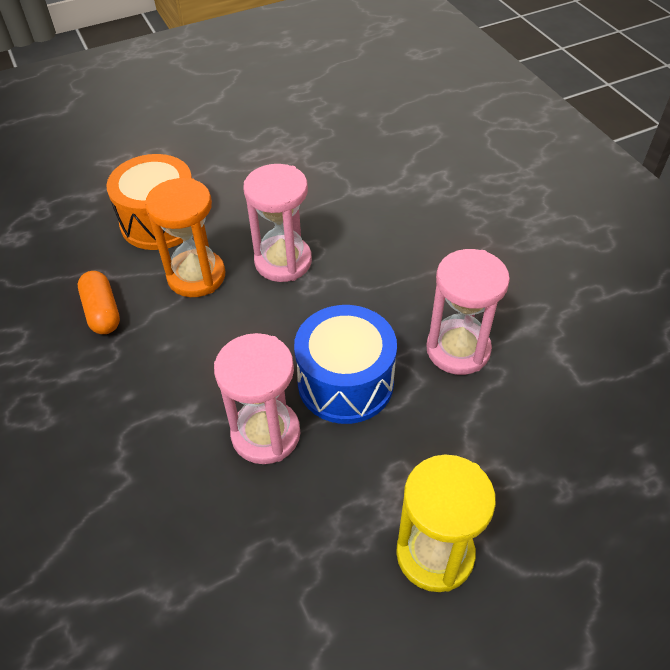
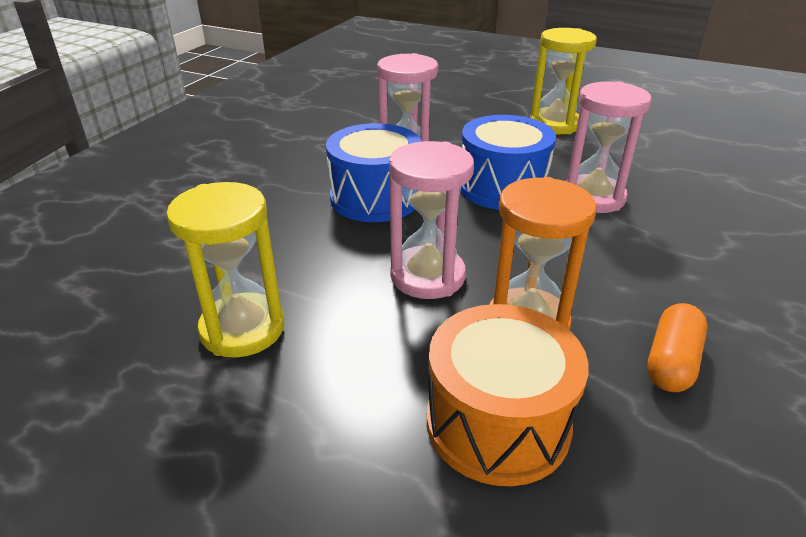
camera: 130 degrees left, 15 degrees down
none -> yellow hourglass [166,182,284,358]
none -> blue drum [326,123,421,222]

